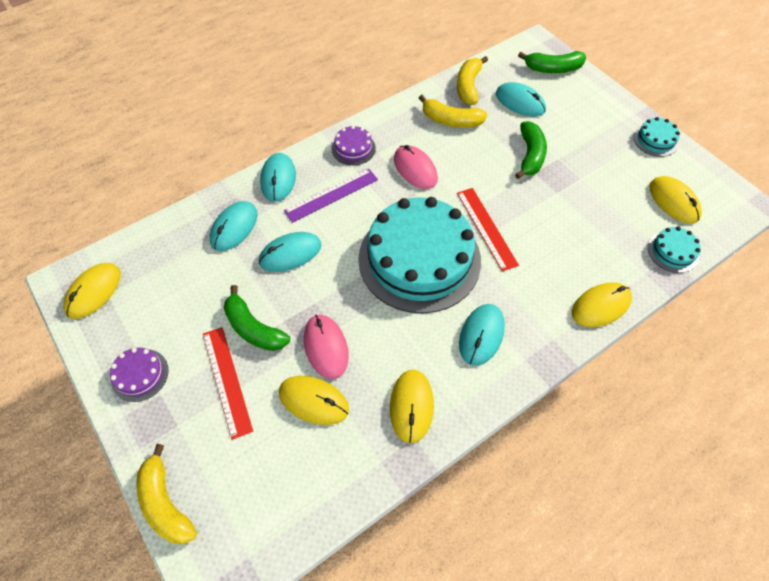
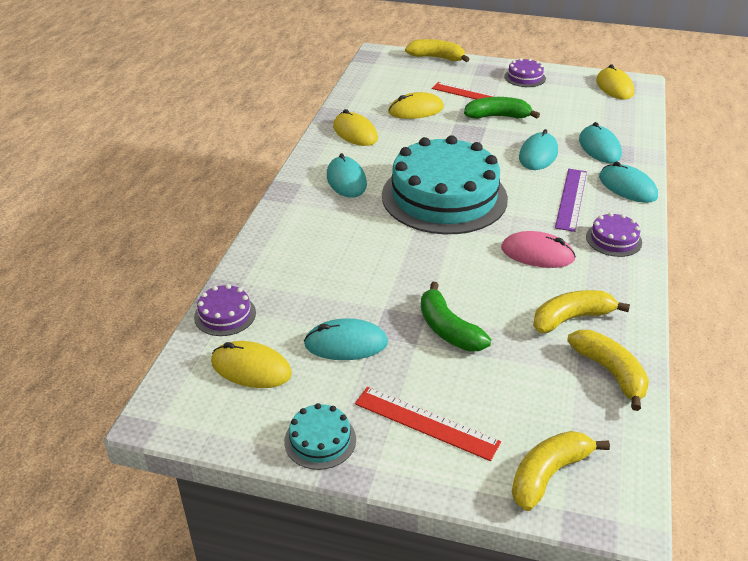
camera: 140 degrees right, 20 degrees down
pink mouse [304,315,349,379] -> none
red ruler [457,188,519,271] -> red ruler moved to [355,387,501,461]
turquoise mouse [496,82,546,117] -> turquoise mouse moved to [304,318,388,360]
green banana [518,51,586,73] -> yellow banana [512,431,610,511]
yellow mouse [572,282,632,327] -> none
turquoise cake [648,227,701,273] -> purple cake [194,284,256,336]

